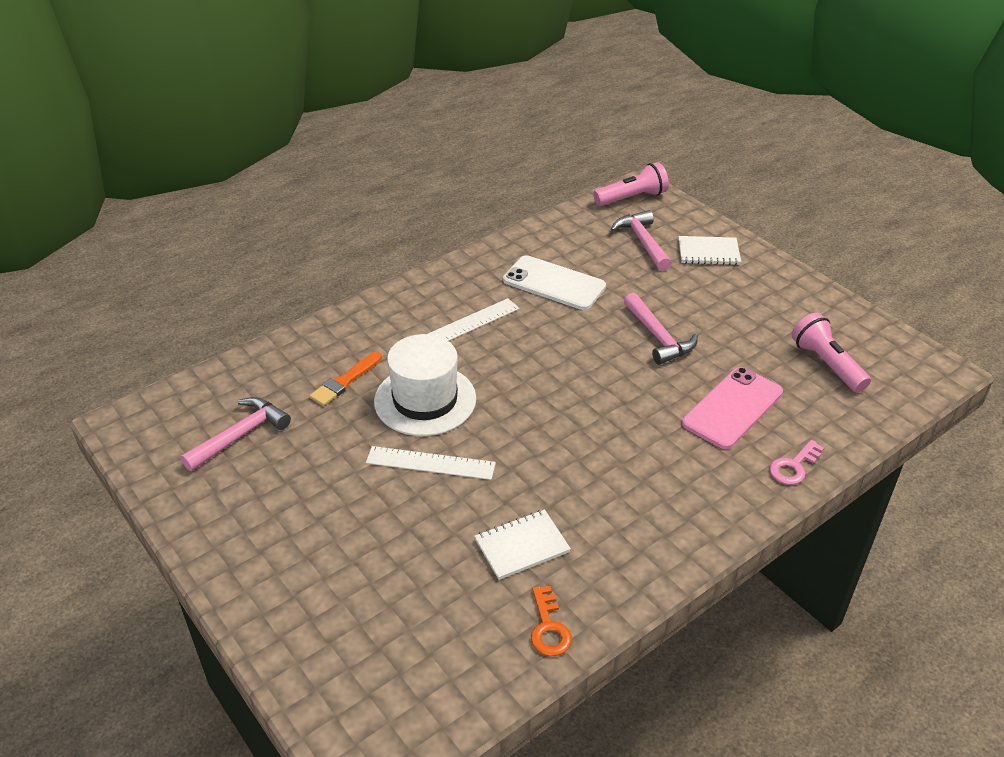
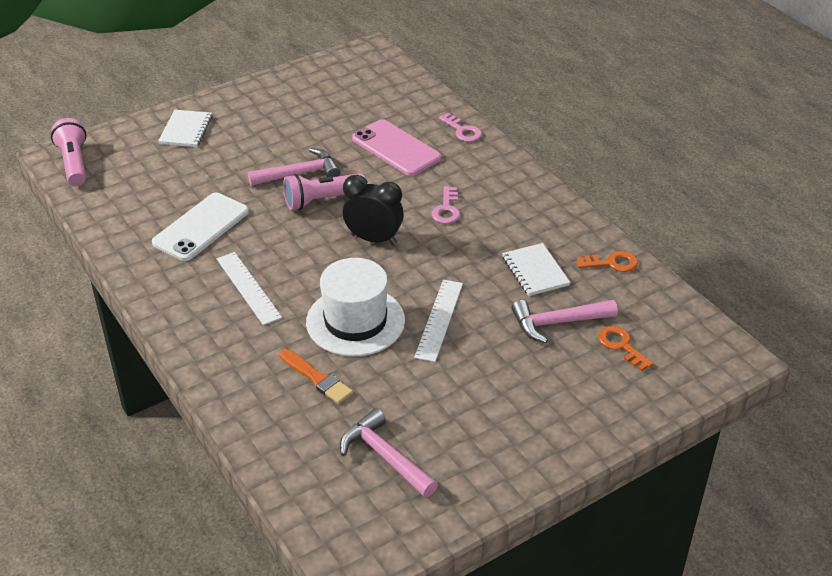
camera: 85 degrees left, 0 degrees up
pink hammer [611,210,672,271] -> pink hammer moved to [512,300,618,343]
pink flashlight [791,312,871,392] -> pink flashlight moved to [283,173,365,210]
none -> black clock [343,175,404,245]
none -> pink key [432,186,460,224]
none -> orange key [598,326,653,371]

